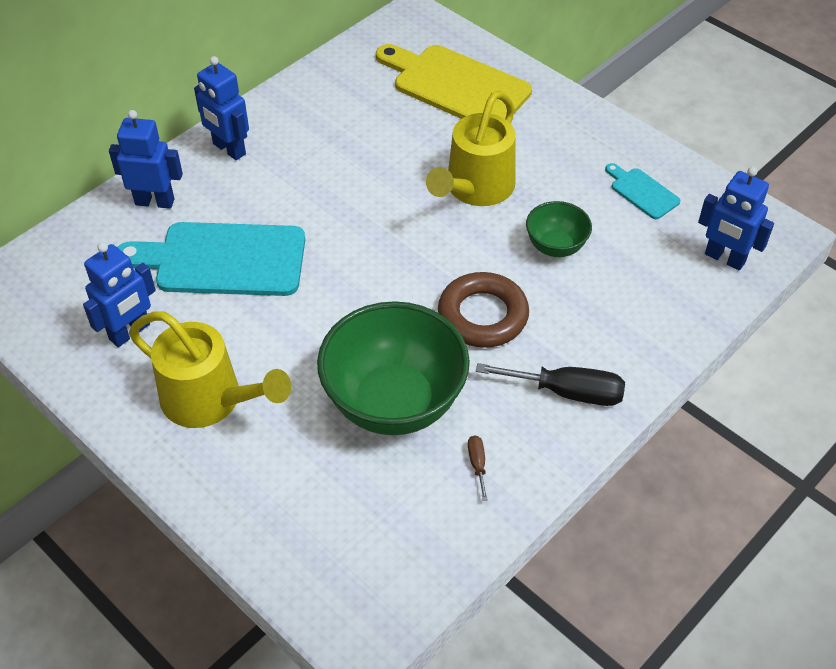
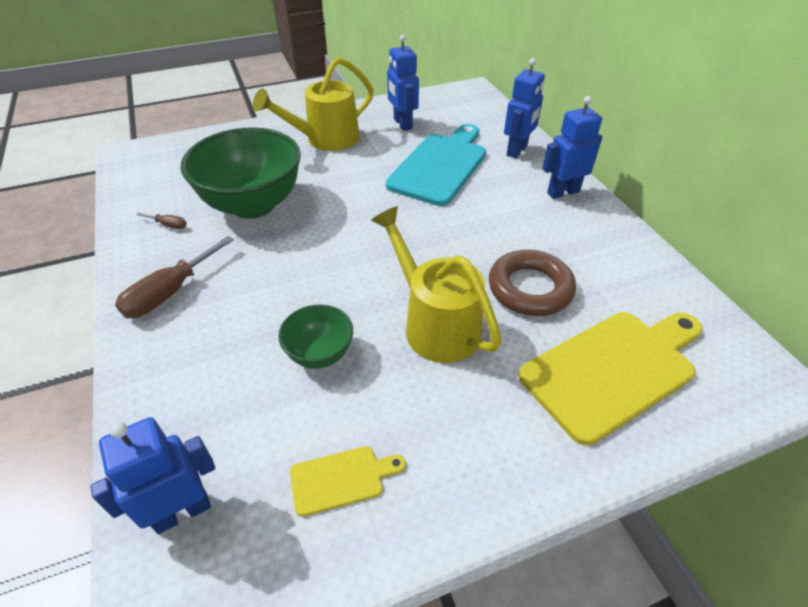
camera: 115 degrees right, 5 degrees down
brown ring [438,272,529,348] -> brown ring moved to [489,250,576,316]
black screwdriver [476,363,625,406] -> brown screwdriver [115,236,234,318]
turquoise cutting board [605,163,681,219] -> yellow cutting board [290,446,406,517]

